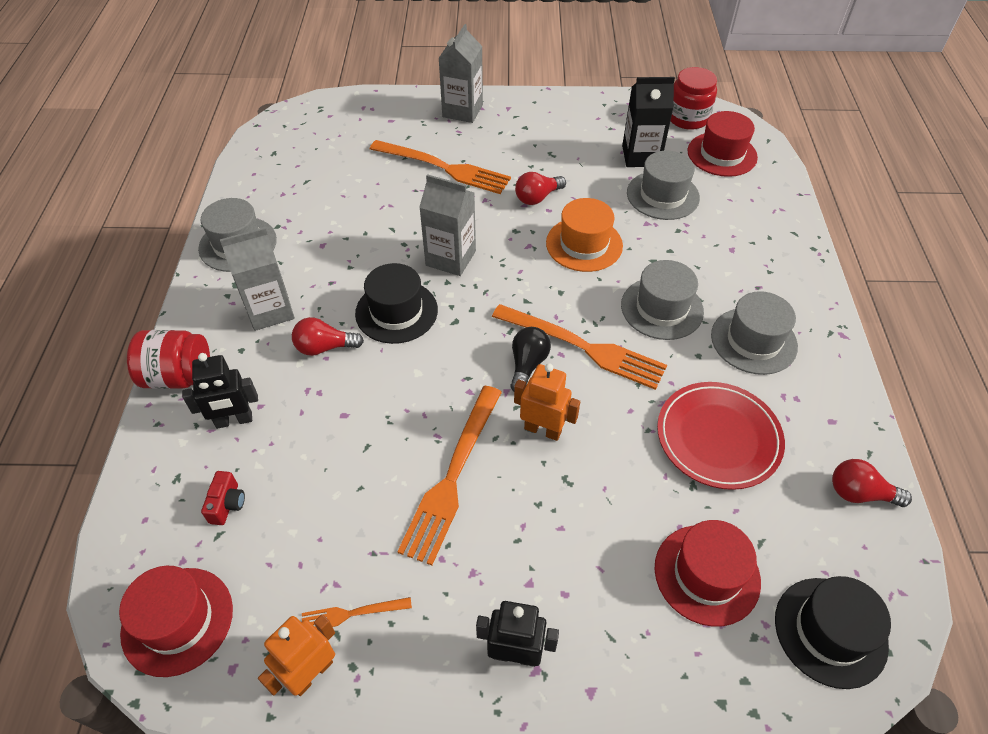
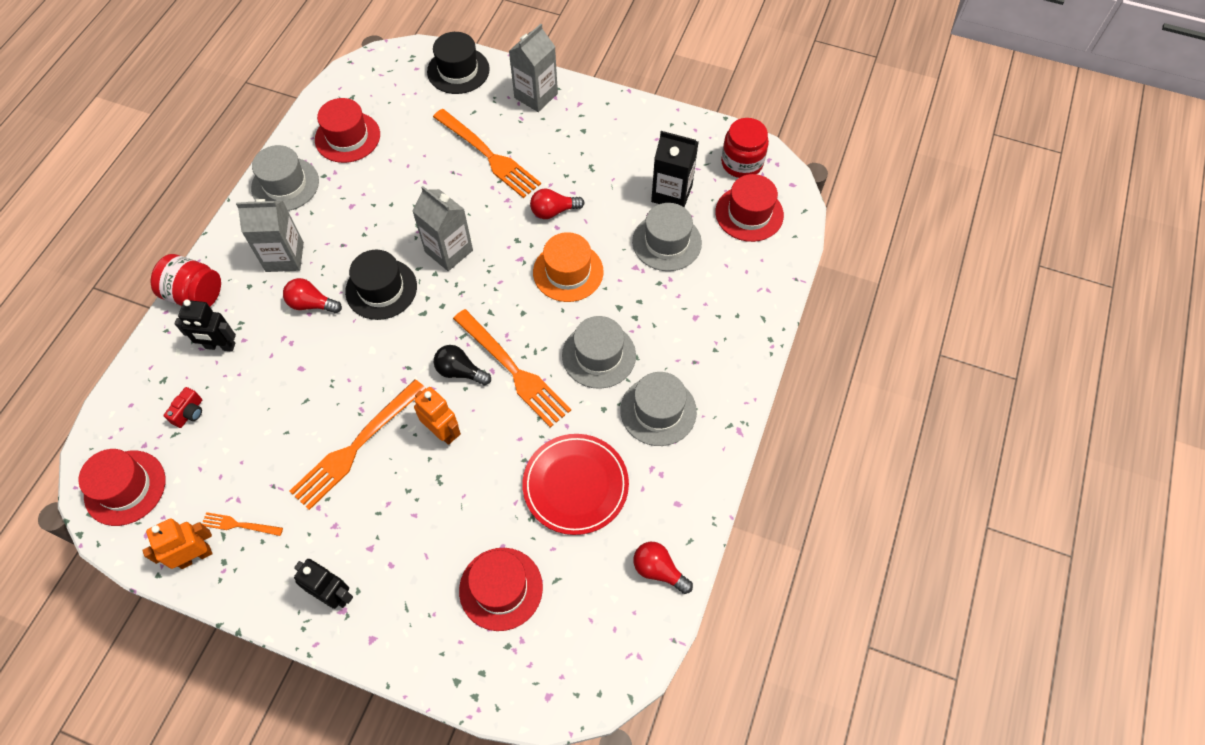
camera: 20 degrees right, 10 degrees up
black light bulb [510,327,551,392] -> black light bulb turned 105 degrees counterclockwise [434,345,491,385]
black hat [775,576,891,689] -> black hat moved to [427,32,490,94]
none -> red hat [315,98,380,163]

